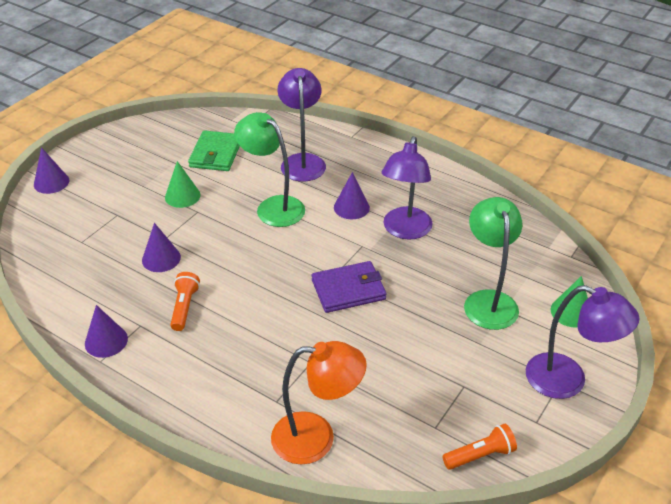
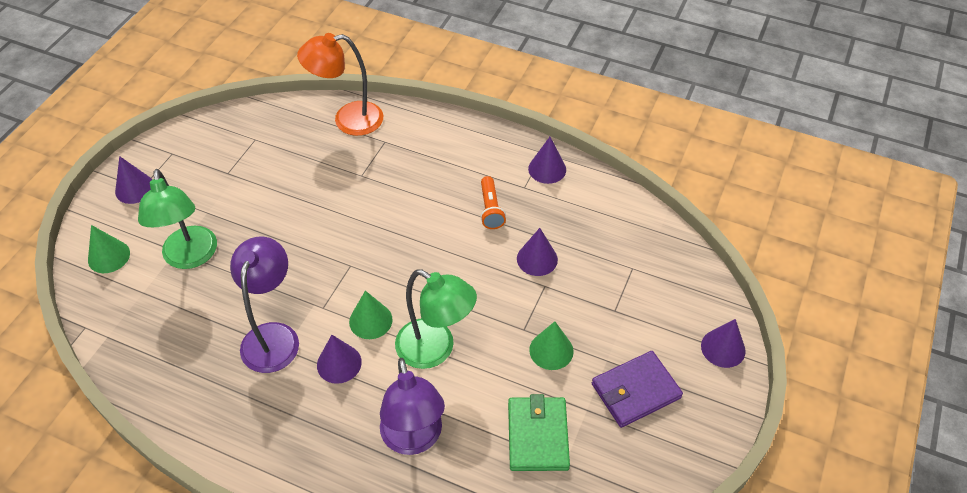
camera: 170 degrees right, 10 degrees up
purple wallet [312,261,387,313] -> purple wallet moved to [592,351,683,428]
orange flashlight [443,424,517,470] -> none
purple lamp [526,285,640,399] -> purple cone [115,156,152,204]
none -> green cone [349,291,392,339]

